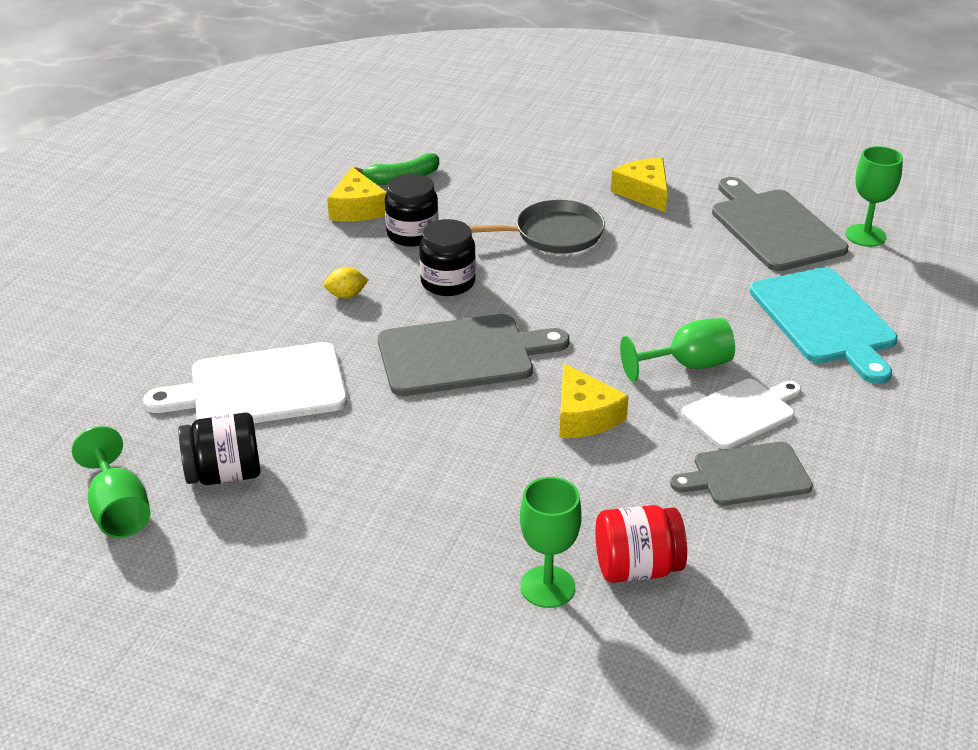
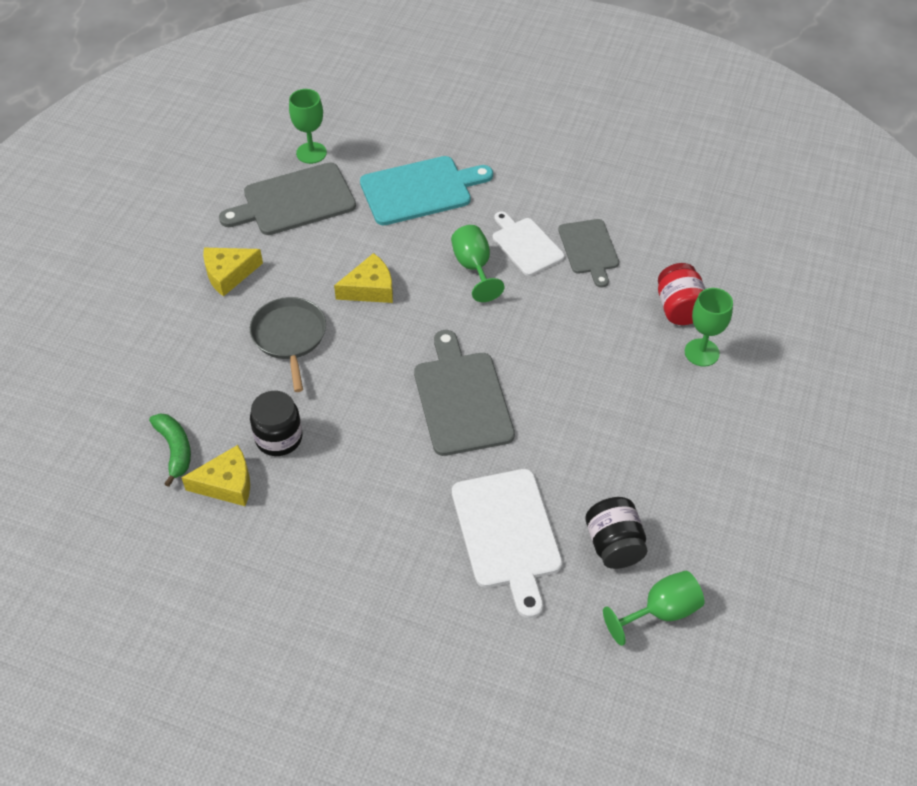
camera: 90 degrees left, 15 degrees up
yellow lemon [324,267,368,298] -> none
black jar [419,219,476,296] -> none
yellow cheese [559,363,629,438] -> yellow cheese moved to [334,253,393,303]

